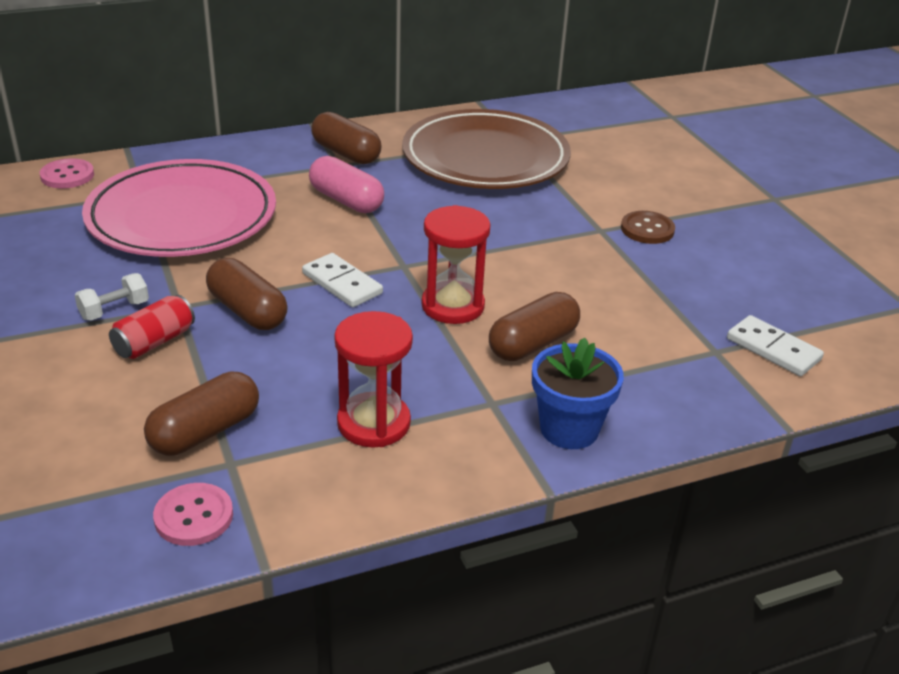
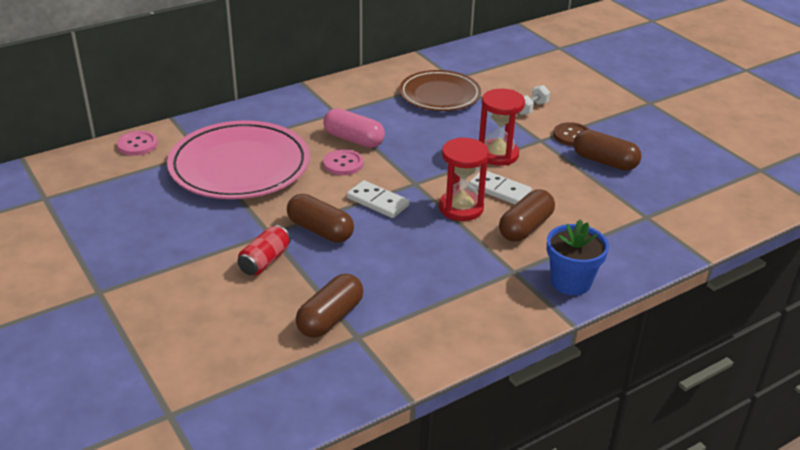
camera: 10 degrees left, 0 degrees up
white dumbbell [75,273,149,321] -> white dumbbell moved to [519,85,550,115]
pink button [153,483,233,546] -> pink button moved to [323,149,363,175]
brown capsule [311,112,381,164] -> brown capsule moved to [573,130,642,171]
red hourglass [334,311,413,448] -> red hourglass moved to [479,89,525,166]
brown plate [402,109,571,189] -> brown plate [399,70,481,111], size x0.66
white domino [727,315,824,376] -> white domino moved to [469,171,532,204]

